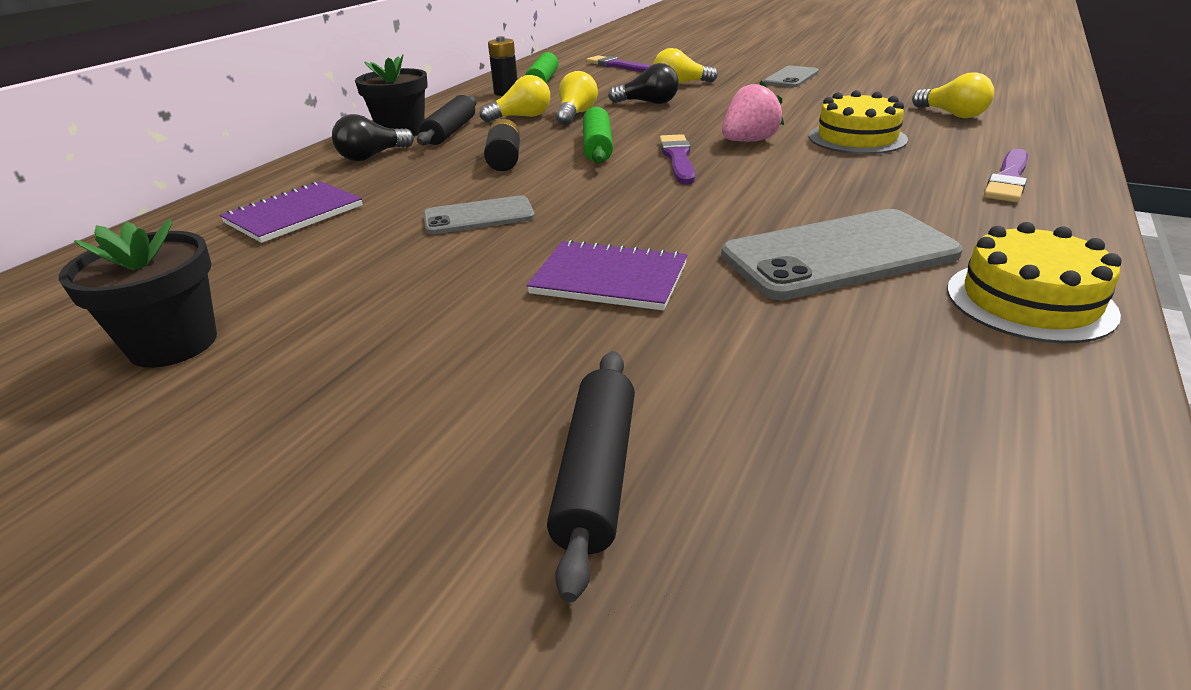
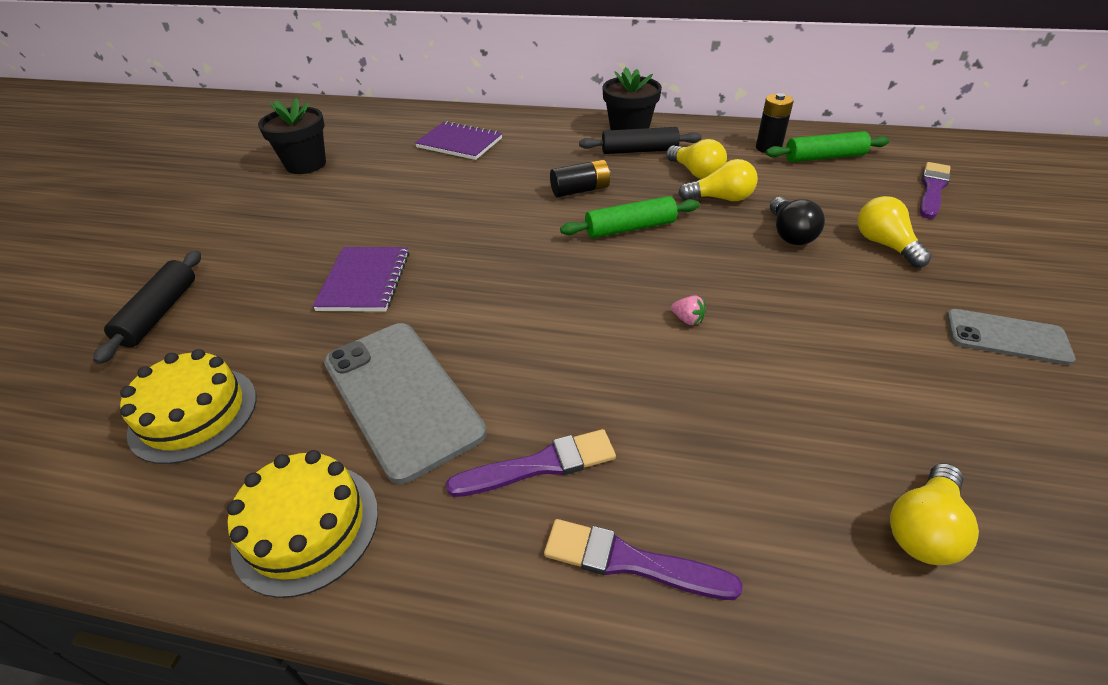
camera: 75 degrees right, 10 degrees up
black light bulb [332,114,414,161] -> none
grey phone [423,195,535,234] -> none
black rolling pin [547,351,635,602] -> black rolling pin turned 75 degrees counterclockwise [93,251,201,364]
purple brush [659,134,695,184] -> purple brush moved to [446,429,616,497]
pink strawberry [722,81,784,142] -> pink strawberry [671,295,706,325], size x0.47
yellow cake [809,90,908,154] -> yellow cake moved to [120,349,256,464]

